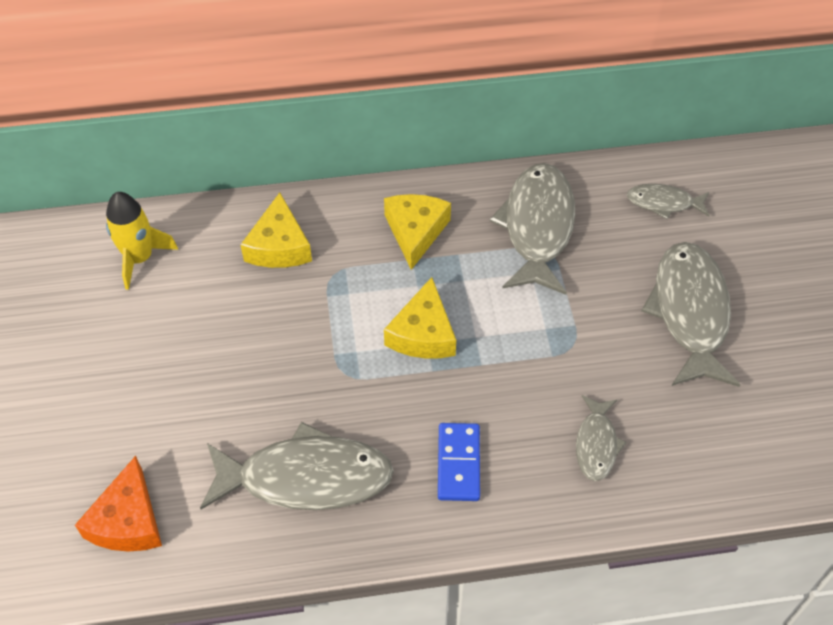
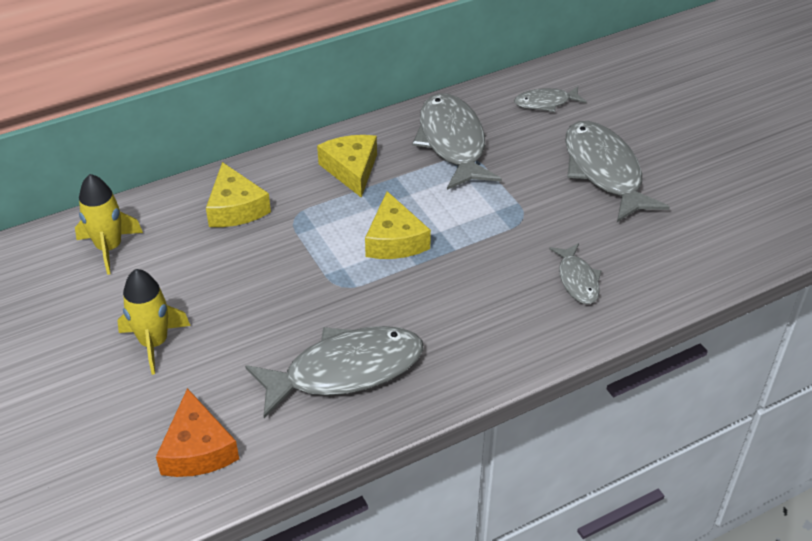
camera: 20 degrees left, 10 degrees down
blue domino [438,423,480,501] -> none
none -> yellow rocket [117,269,191,375]

